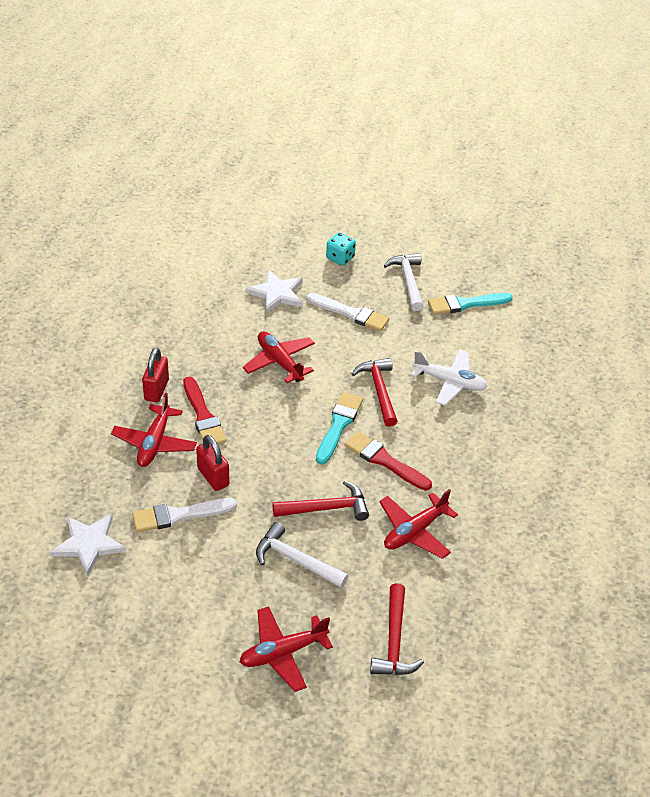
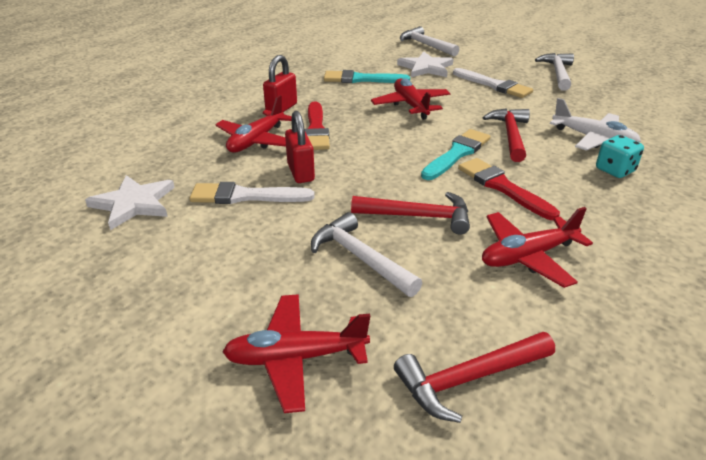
camera: 20 degrees right, 10 degrees down
turquoise dice [326,232,356,266] -> turquoise dice moved to [596,135,644,178]
red hammer [370,583,424,675] -> red hammer turned 45 degrees clockwise [394,332,555,423]
turquoise brush [428,293,513,314] -> turquoise brush moved to [324,70,410,83]
none -> white hammer [400,26,459,56]

